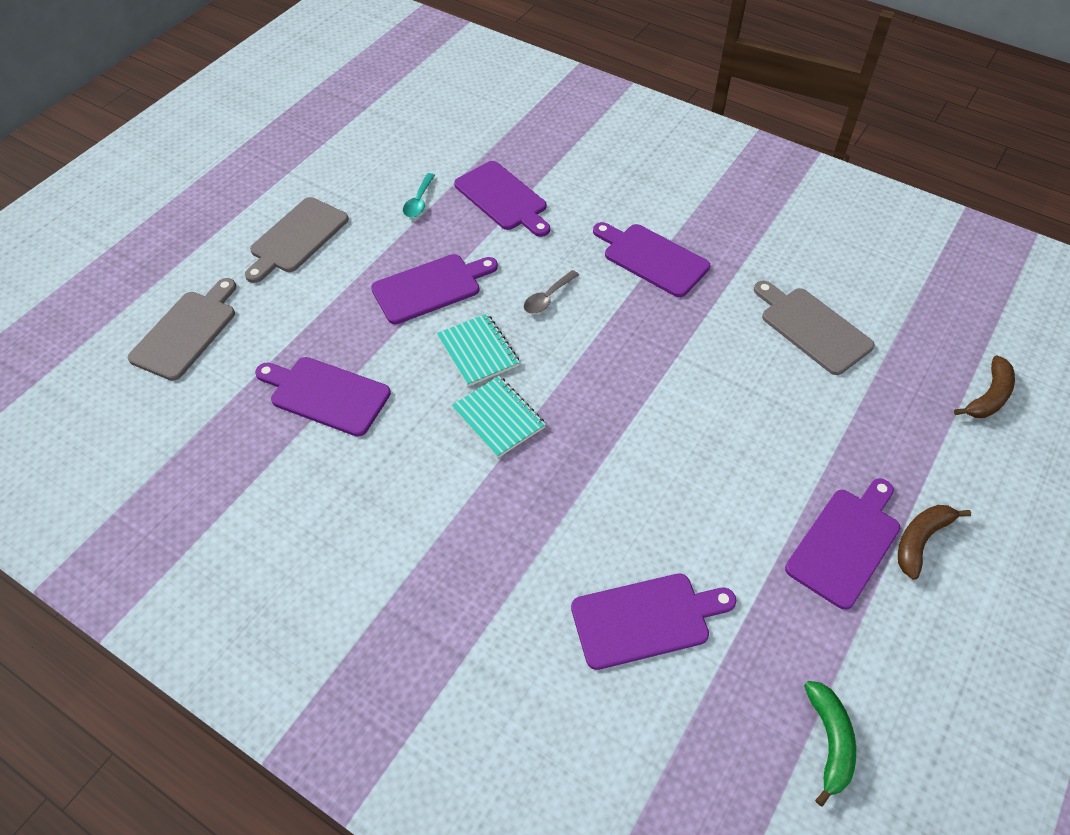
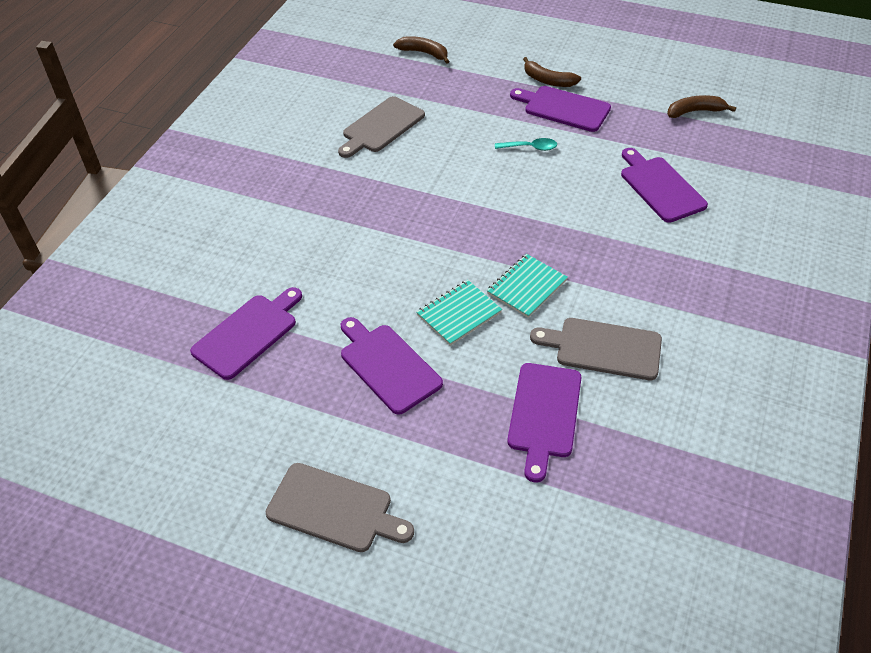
camera: 100 degrees left, 5 degrees down
grey cutting board [128,278,236,381] -> grey cutting board moved to [530,318,662,380]
turquoise spoon [403,173,435,218] -> turquoise spoon moved to [495,138,557,151]
grey spoon [524,270,579,314] -> none
purple cutting board [593,222,710,297] -> none
green banana [804,681,856,807] -> brown banana [667,95,736,118]

